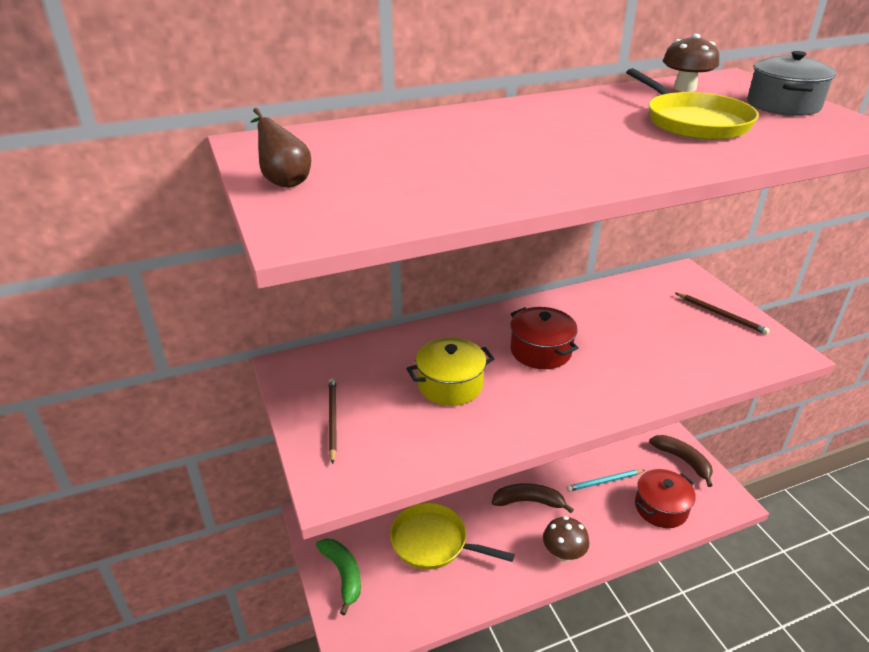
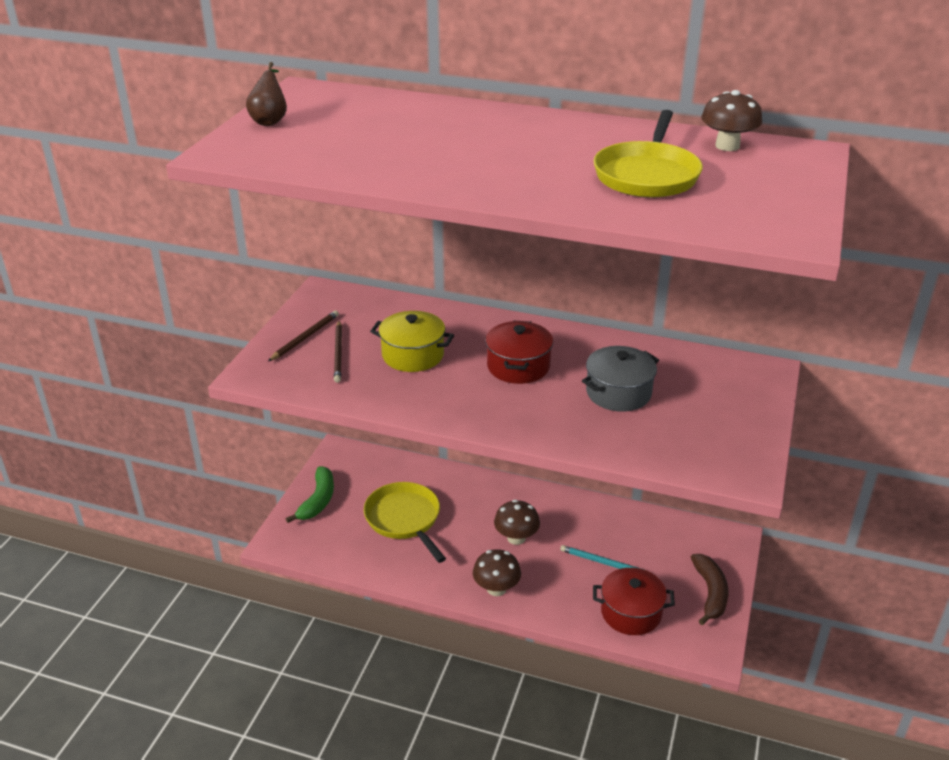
camera: 40 degrees right, 0 degrees up
brown banana [492,483,574,513] -> brown mushroom [494,500,540,545]
brown pencil [676,293,770,335] -> brown pencil moved to [334,321,342,383]
grey pot [747,51,836,116] -> grey pot moved to [582,346,659,412]

